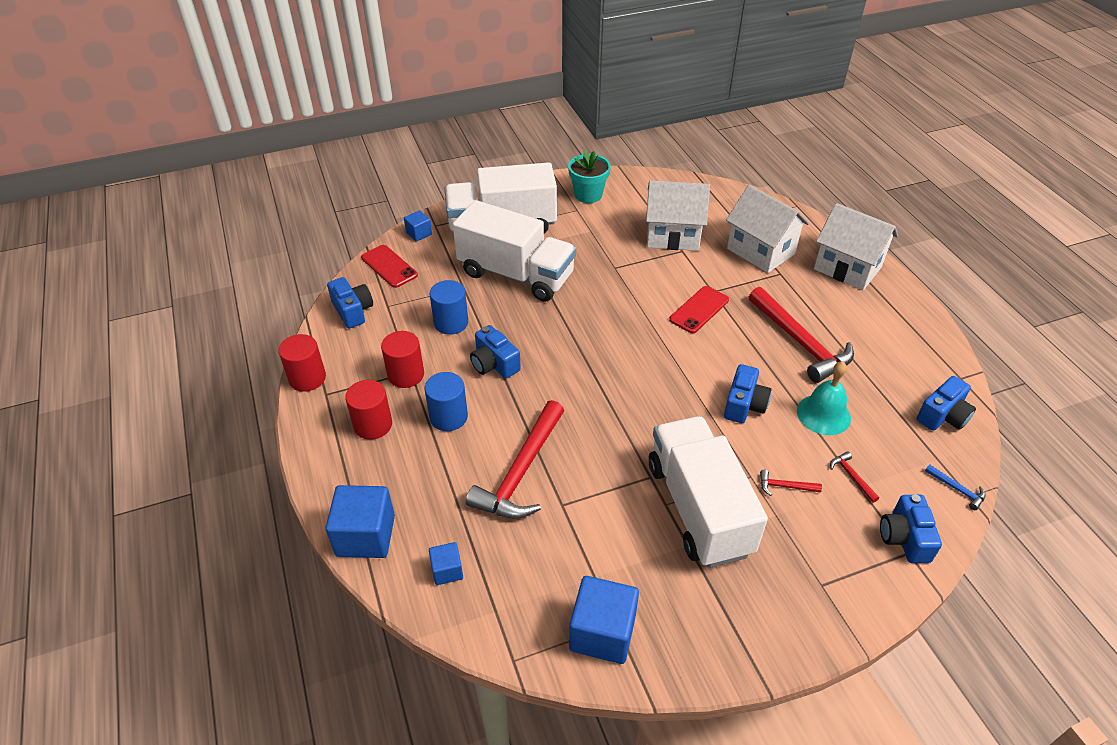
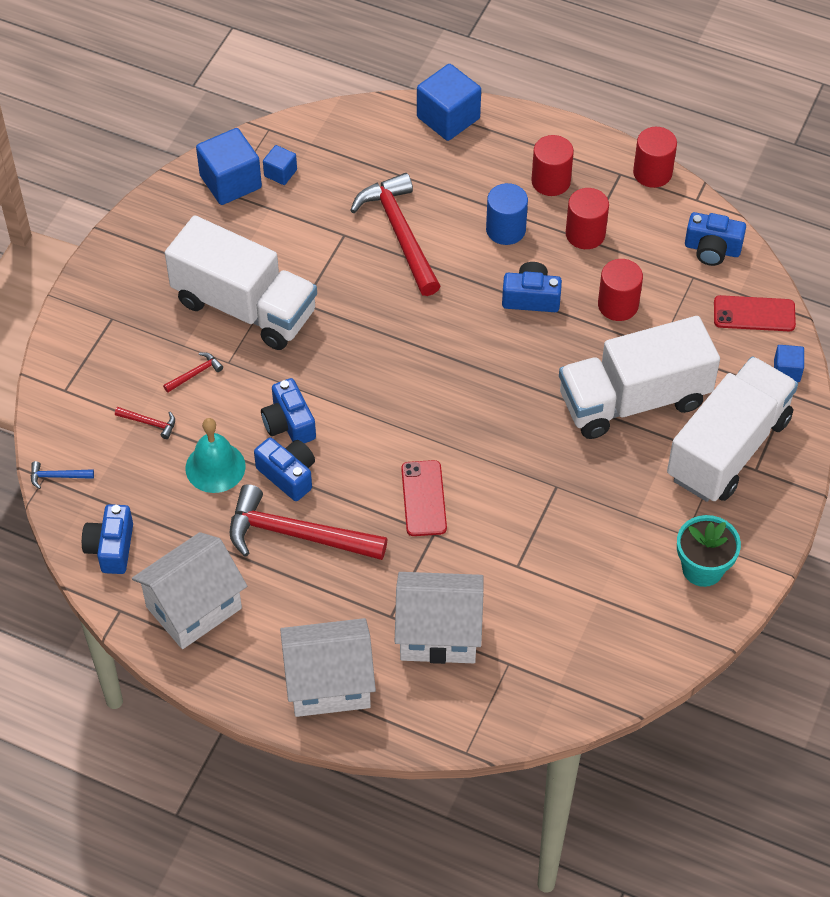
camera: 135 degrees right, 10 degrees up
blue cube [429,542,463,585] -> blue cube moved to [263,145,297,185]
blue cylinder [430,280,468,335] -> red cylinder [598,259,643,321]
white house [646,180,710,251] -> white house moved to [132,532,247,649]
blue camera [880,494,942,563] -> blue camera moved to [254,437,315,501]

